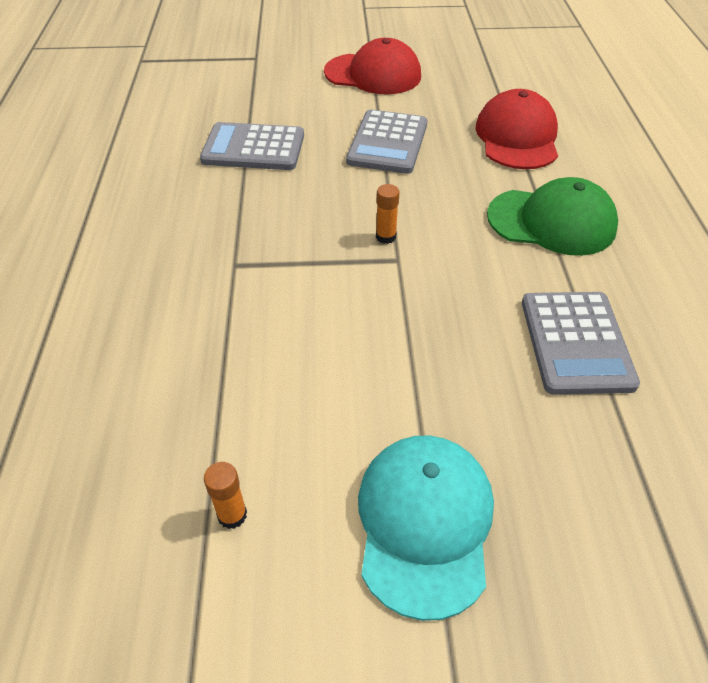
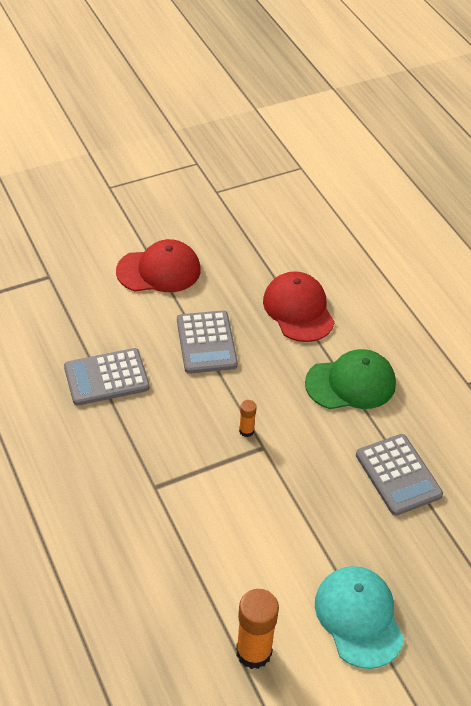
camera: 25 degrees left, 0 degrees up
orange glue stick [204,462,247,529] -> orange glue stick [236,589,279,669], size x2.04

